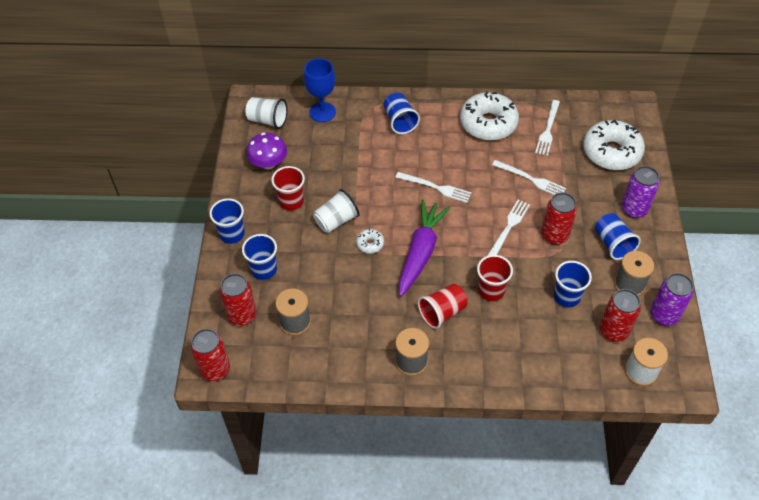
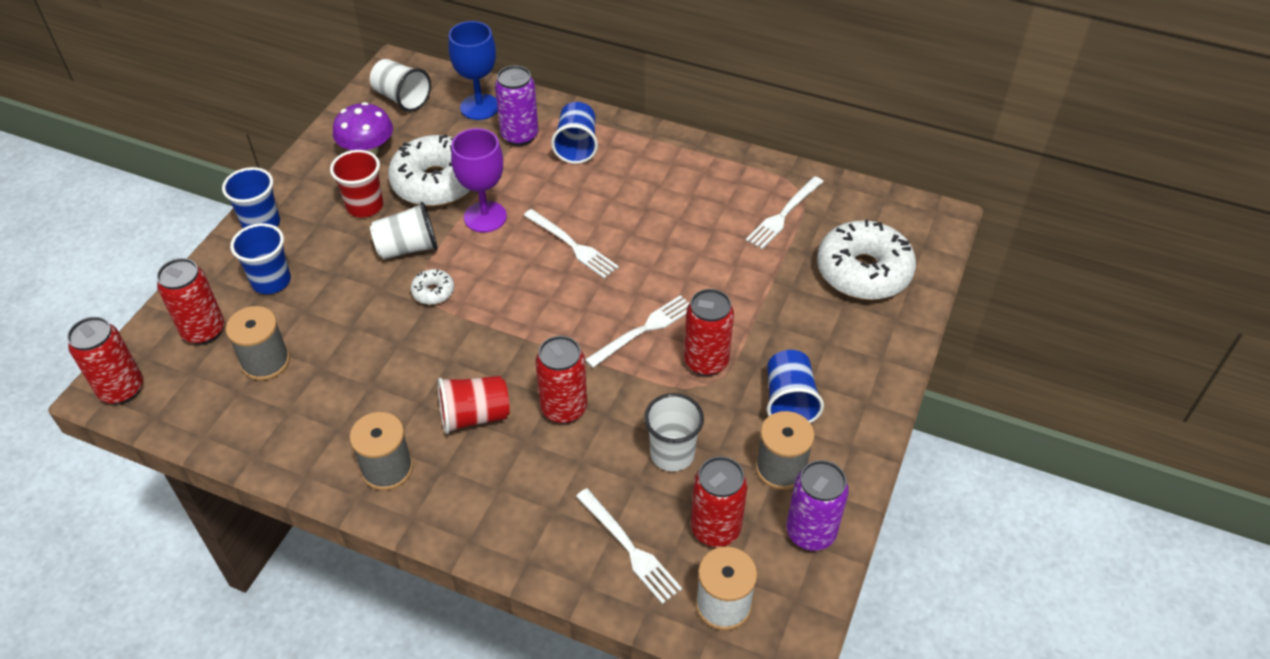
camera: 20 degrees right, 5 degrees down
purple carrot [399,200,451,296] -> none
white donut [460,92,519,141] -> white donut moved to [388,134,470,206]
red cup [477,255,513,301] -> red can [536,336,587,424]
white fork [492,160,566,195] -> white fork moved to [576,488,682,604]
blue cup [554,261,592,307] -> white cup [644,393,704,472]
purple can [621,166,660,218] -> purple can moved to [495,65,539,146]
none -> purple goblet [451,128,507,233]

